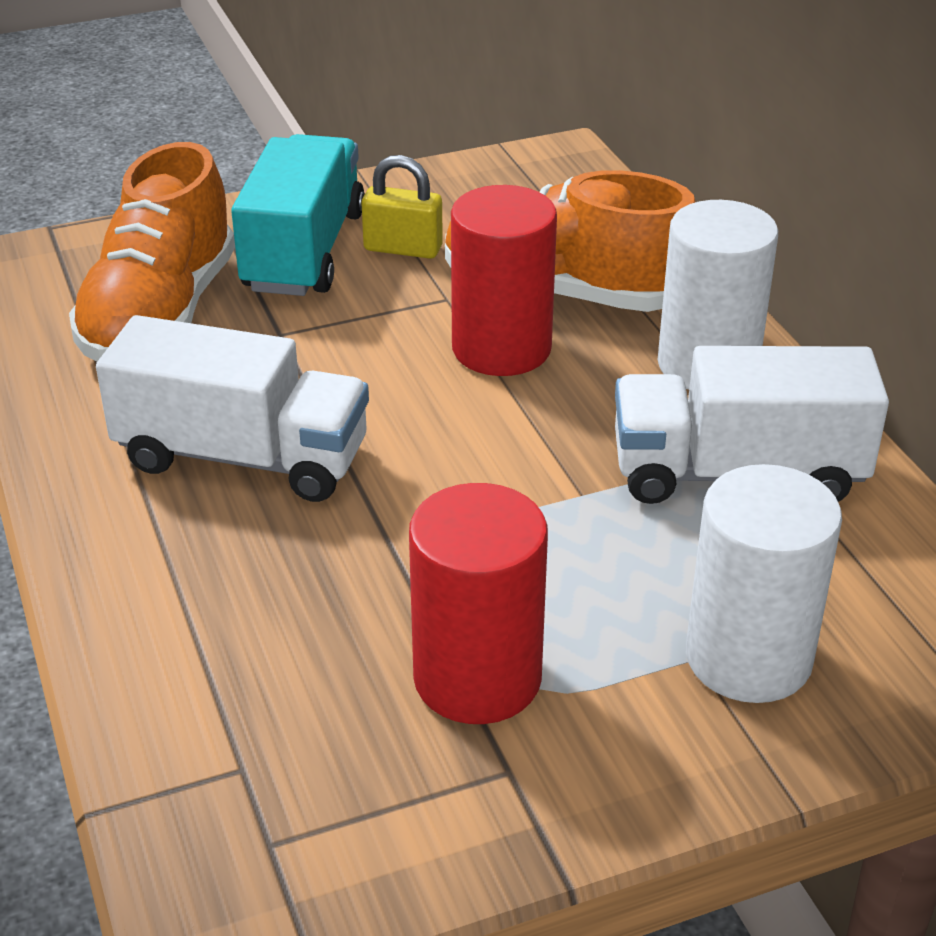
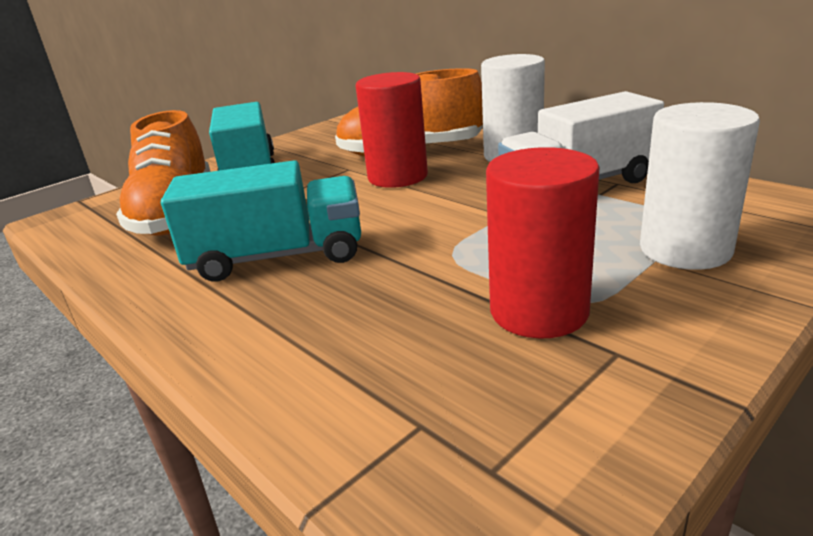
camera: 20 degrees left, 10 degrees down
white truck [96,315,369,502] -> turquoise truck [161,160,361,282]
yellow padlock [362,155,443,259] -> none

